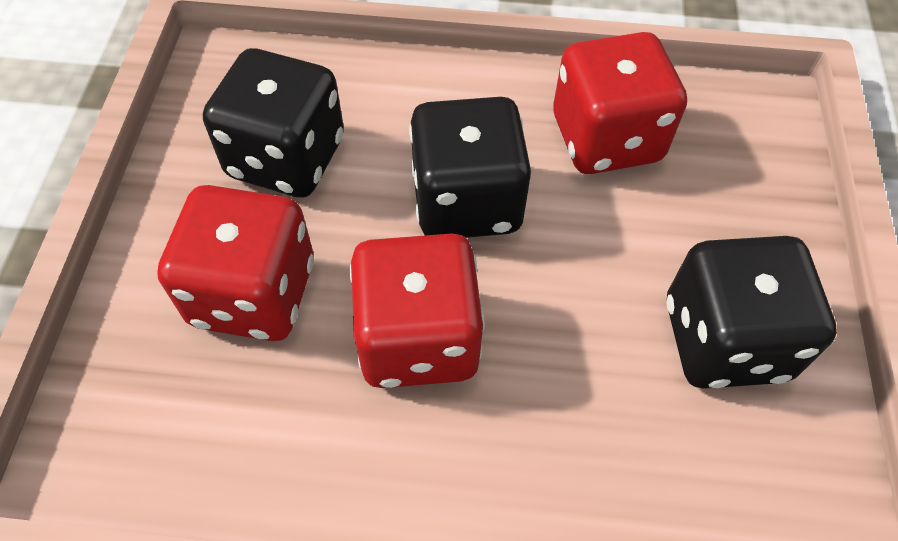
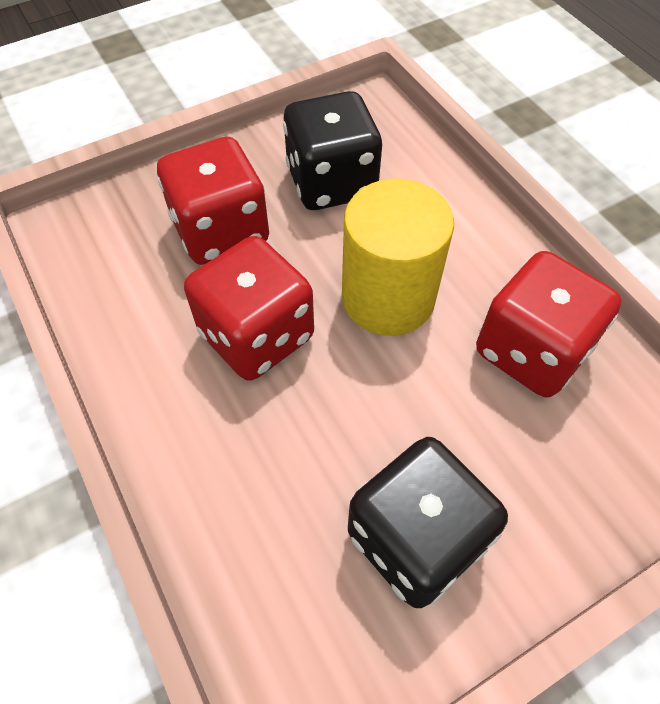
camera: 55 degrees right, 0 degrees up
black dice [409,97,531,238] -> yellow cylinder [342,179,454,336]

